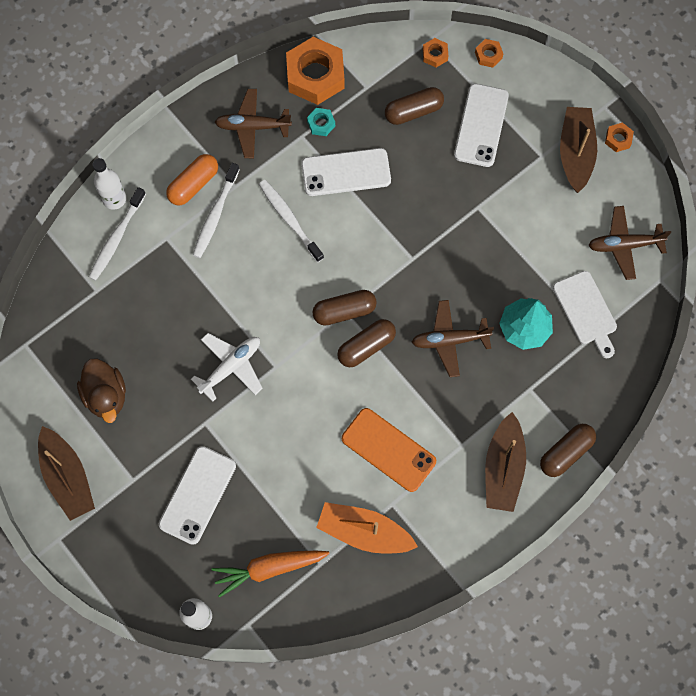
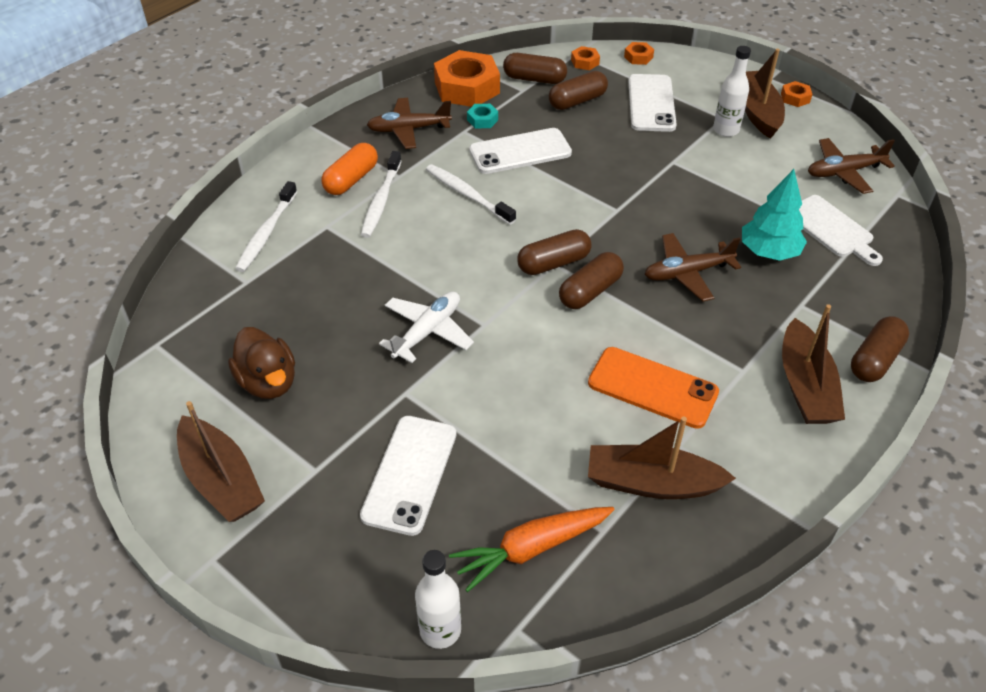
camera: 10 degrees left, 25 degrees down
white bottle [93,158,126,210] -> white bottle moved to [713,46,751,137]
orange boat [316,502,418,553] -> brown boat [588,417,736,499]
none -> brown capsule [503,53,567,84]

